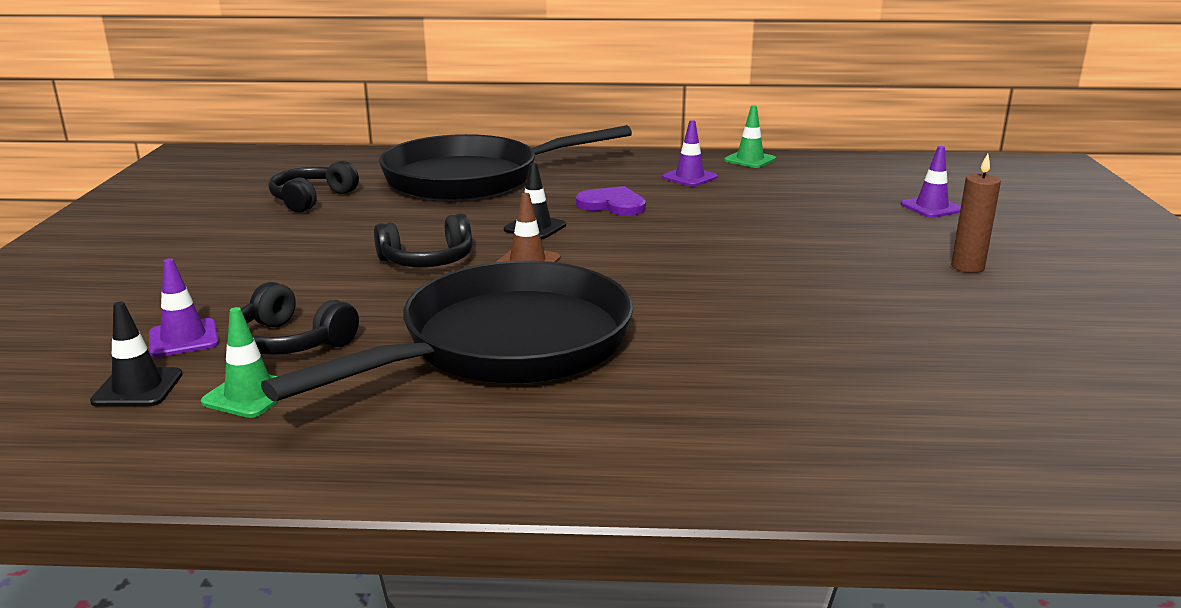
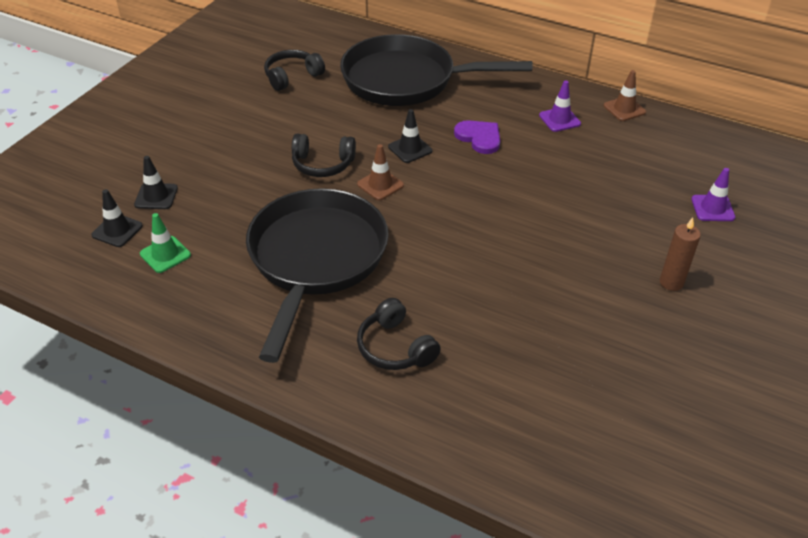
camera: 25 degrees right, 20 degrees up
purple traffic cone [149,258,219,357] -> black traffic cone [134,156,178,209]
black headphones [241,282,359,355] -> black headphones moved to [357,298,441,370]
black pan [261,261,633,401] -> black pan turned 60 degrees counterclockwise [246,188,389,363]
green traffic cone [724,105,776,168] -> brown traffic cone [604,70,646,121]

